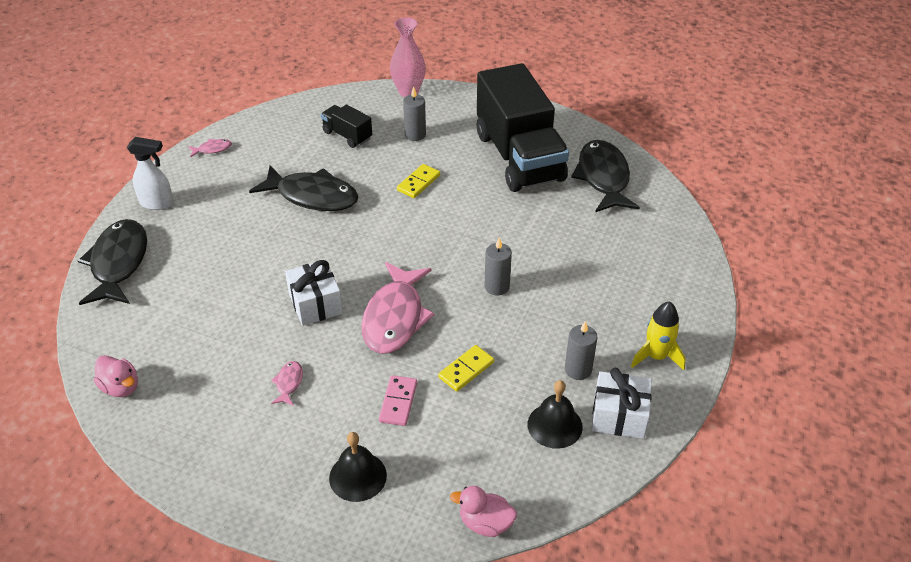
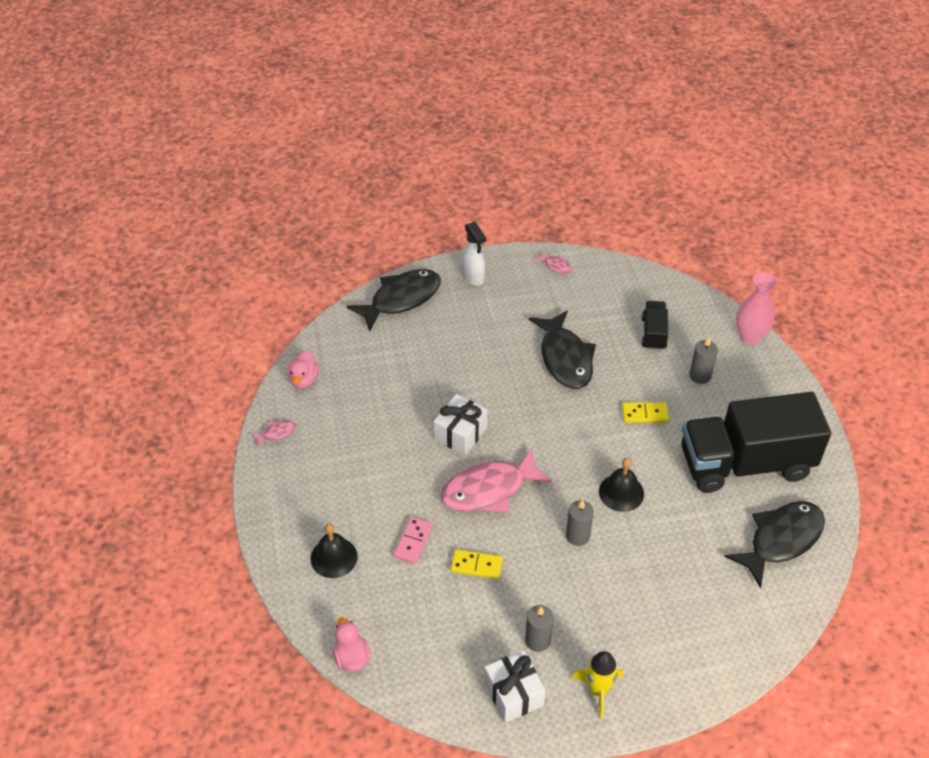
camera: 55 degrees right, 5 degrees up
pink fish [271,361,303,406] -> pink fish moved to [251,420,296,447]
pink domino [379,375,417,426] -> pink domino turned 45 degrees counterclockwise [394,517,433,564]
black truck [477,63,569,192] -> black truck turned 45 degrees clockwise [682,392,831,493]
black bell [528,380,583,449] -> black bell moved to [599,458,644,512]

